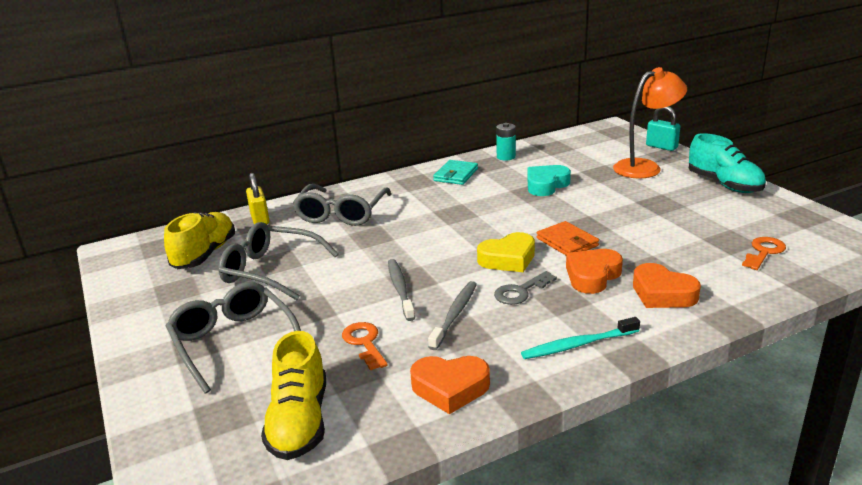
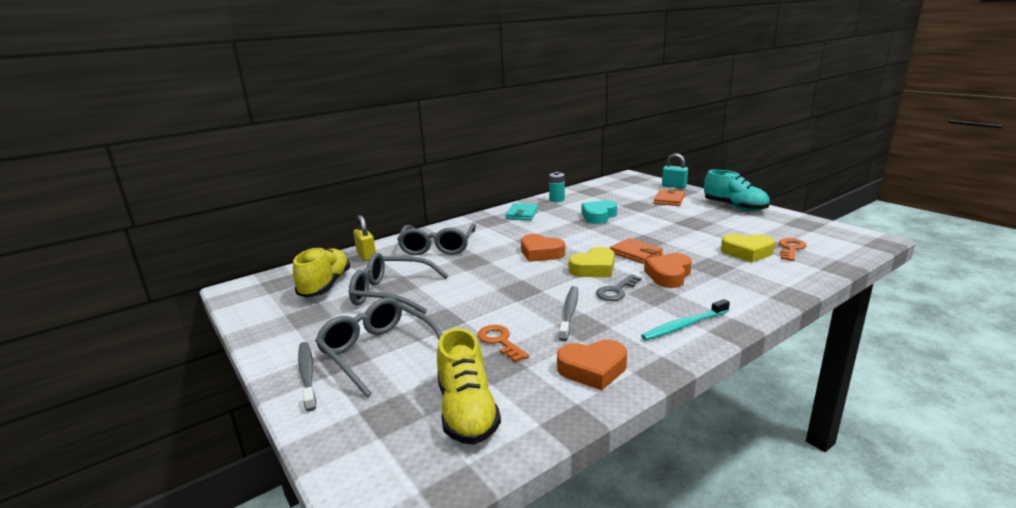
camera: 10 degrees left, 5 degrees down
grey toothbrush [388,259,415,321] -> grey toothbrush moved to [298,342,316,412]
orange lamp [613,67,687,179] -> orange wallet [654,189,685,206]
orange heart [633,263,701,308] -> orange heart moved to [521,234,565,262]
none -> yellow heart [721,234,775,262]

